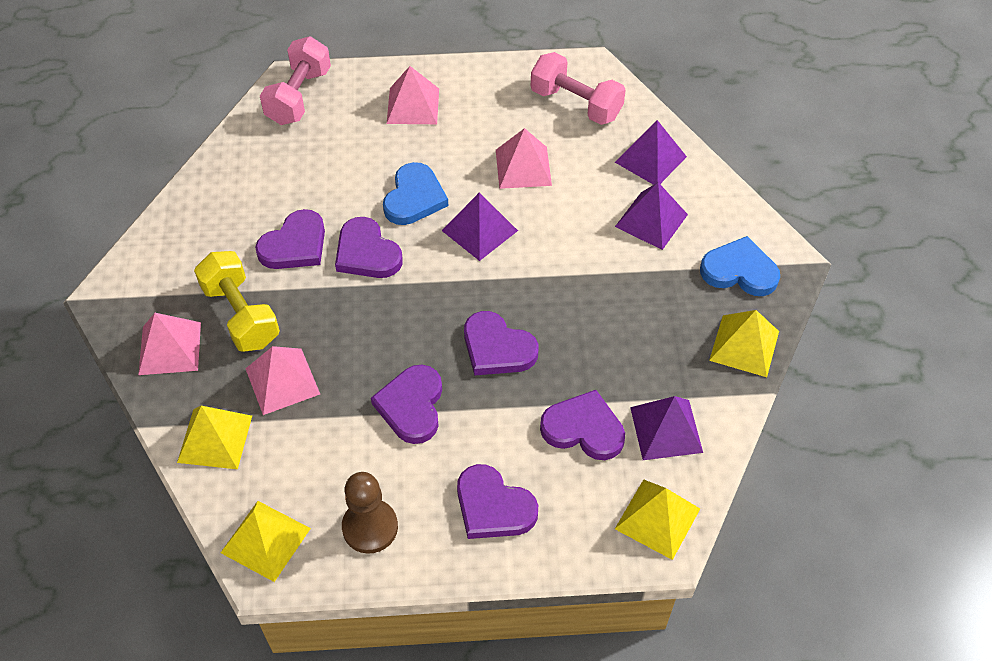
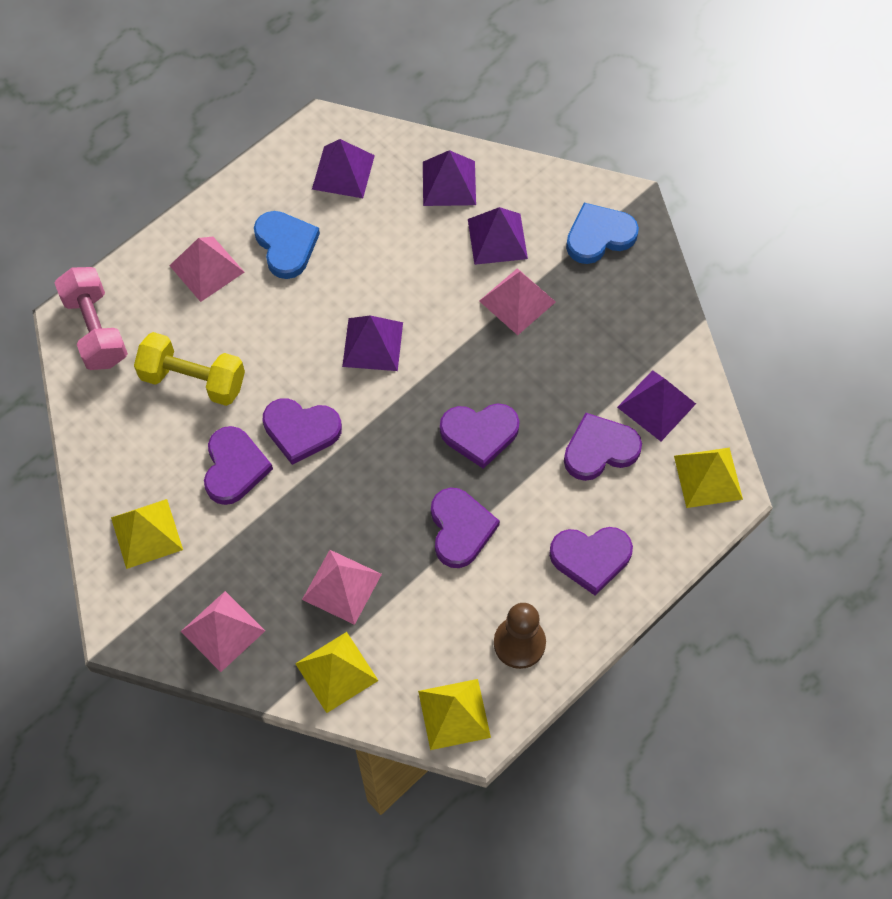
camera: 40 degrees left, 10 degrees up
yellow dumbbell [194,251,280,352] -> yellow dumbbell moved to [134,332,245,406]
purple heart [371,365,442,444] -> purple heart turned 150 degrees counterclockwise [431,488,500,568]
blue heart [383,162,448,225] -> blue heart moved to [254,211,320,279]
pink pyramid [496,128,552,189] -> pink pyramid moved to [479,268,556,335]
pink dumbbell [531,52,626,125] -> purple pyramid [312,139,375,198]
yellow pyramid [709,310,779,377] -> yellow pyramid moved to [111,499,183,569]

